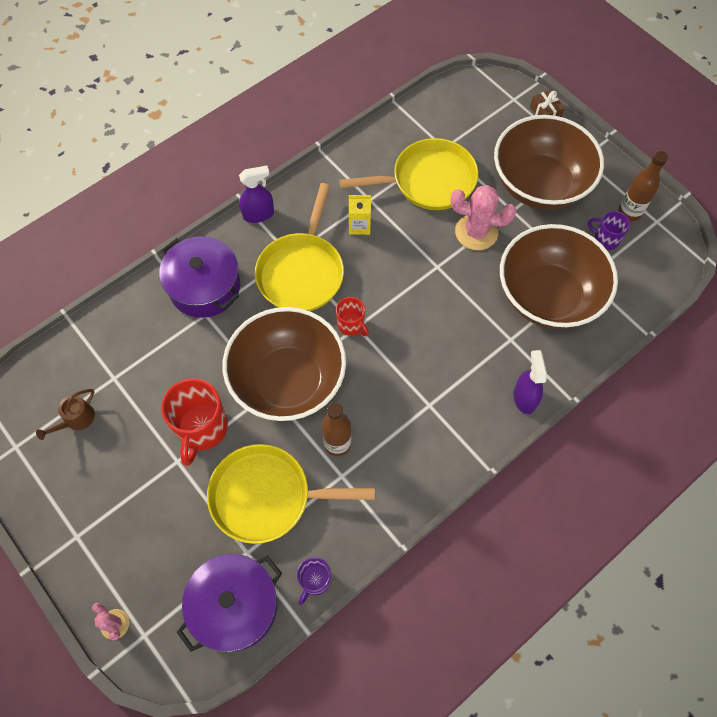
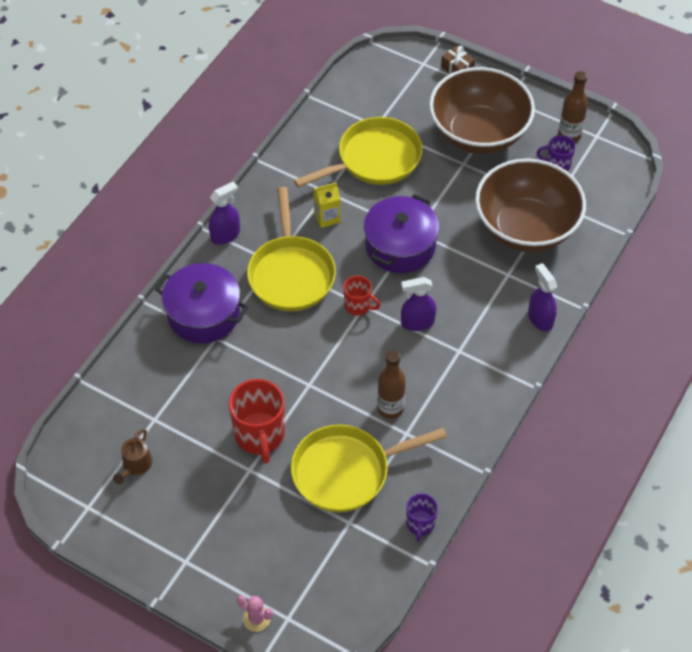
camera: 20 degrees left, 10 degrees down
purple pot [177,554,282,652] -> purple pot moved to [364,194,439,273]
brown bowl [222,307,346,421] -> none
pink cactus [450,185,516,250] -> none
none -> purple spray bottle [401,277,436,331]

